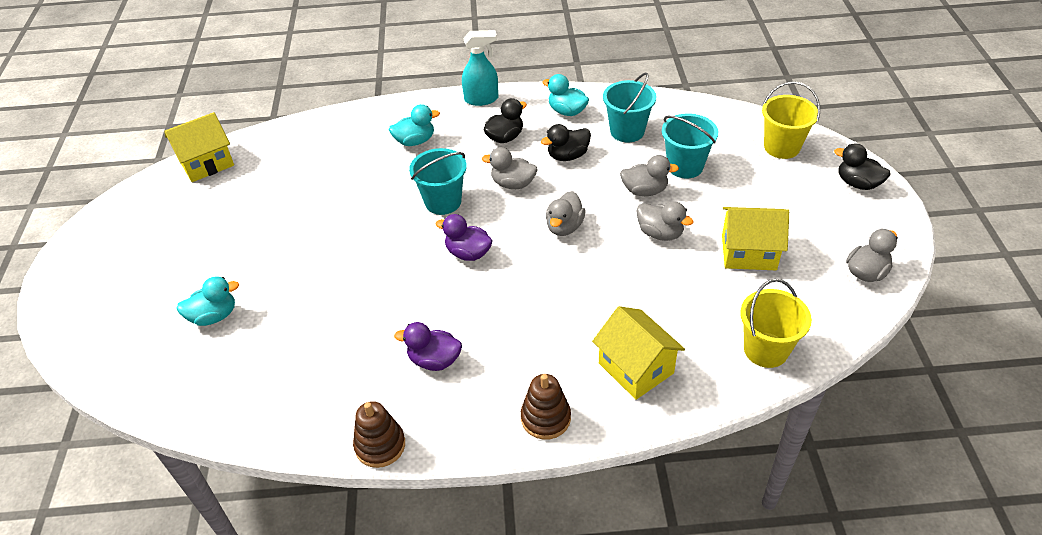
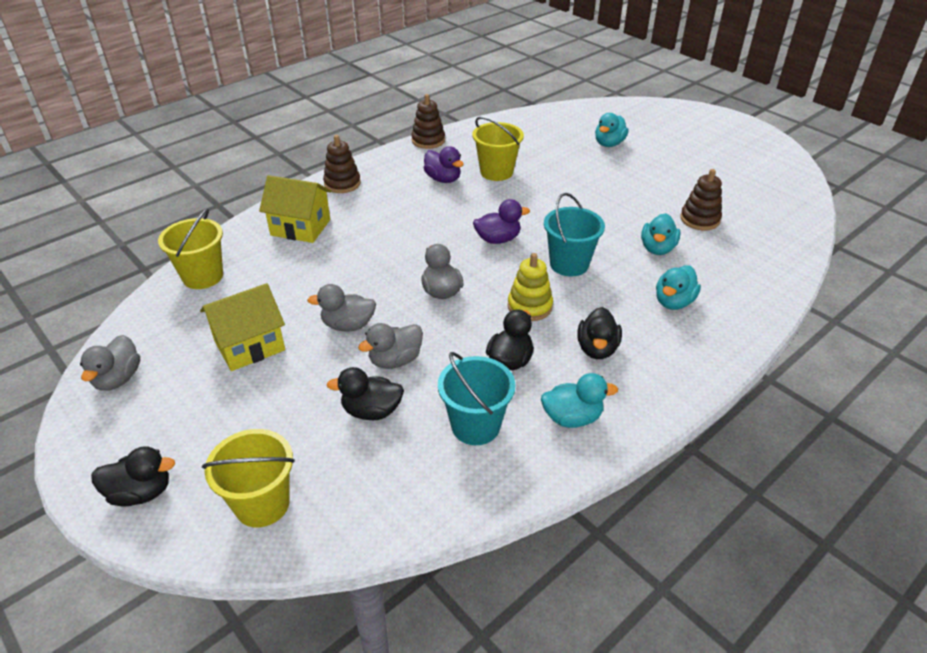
camera: 140 degrees right, 5 degrees down
yellow house [164,112,234,182] -> none
purple duck [394,322,462,371] -> purple duck turned 75 degrees clockwise [424,146,464,183]
turquoise spray bottle [462,30,499,106] -> none
grey duck [482,147,537,189] -> yellow stacking toy [508,253,553,321]
turquoise bucket [662,113,718,179] -> black duck [327,367,404,420]
none -> yellow bucket [473,117,524,181]
none -> turquoise duck [641,213,681,255]
none -> brown stacking toy [680,169,722,231]

